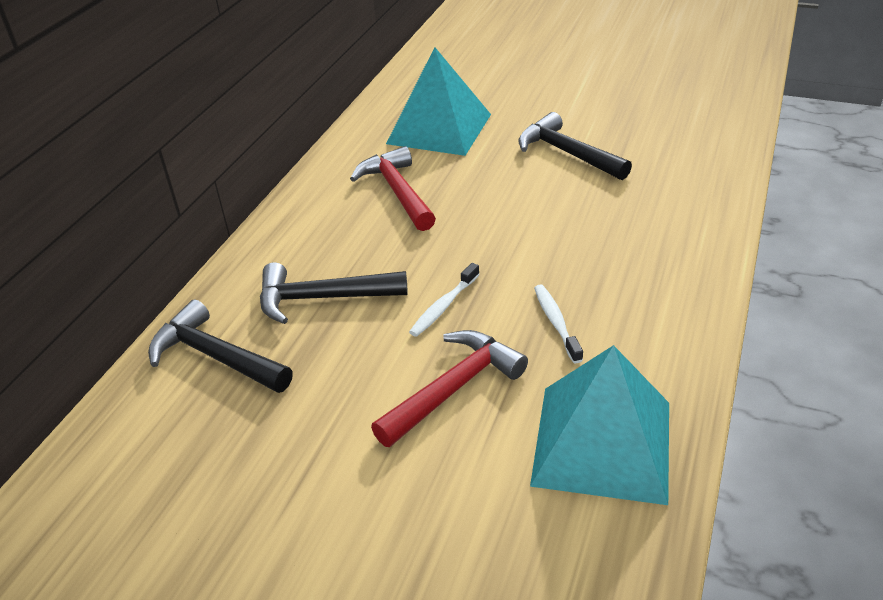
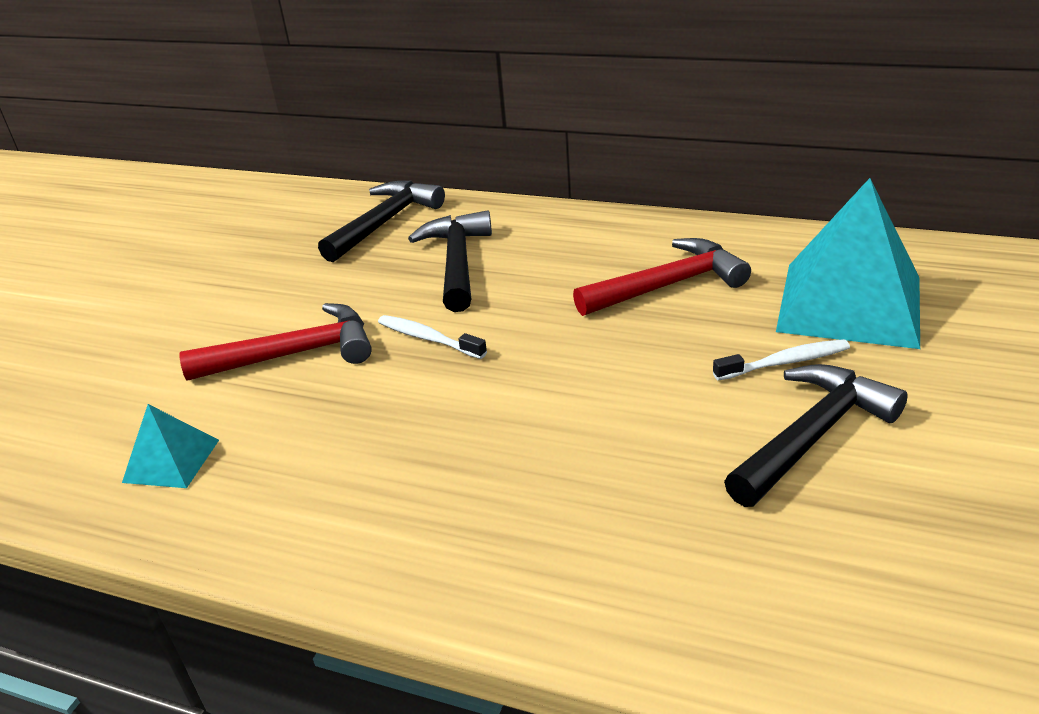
camera: 90 degrees right, 5 degrees down
red hammer [371,330,528,447] -> red hammer turned 60 degrees counterclockwise [179,303,372,381]
turquoise pyramid [530,345,669,505] -> turquoise pyramid [122,404,219,488], size x0.47
white toothbrush [534,284,583,363] -> white toothbrush moved to [713,339,850,380]

